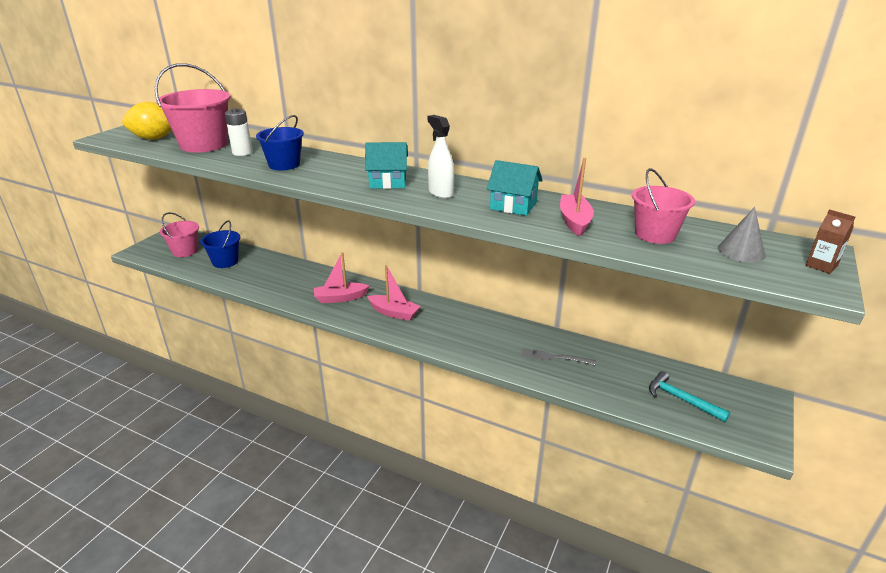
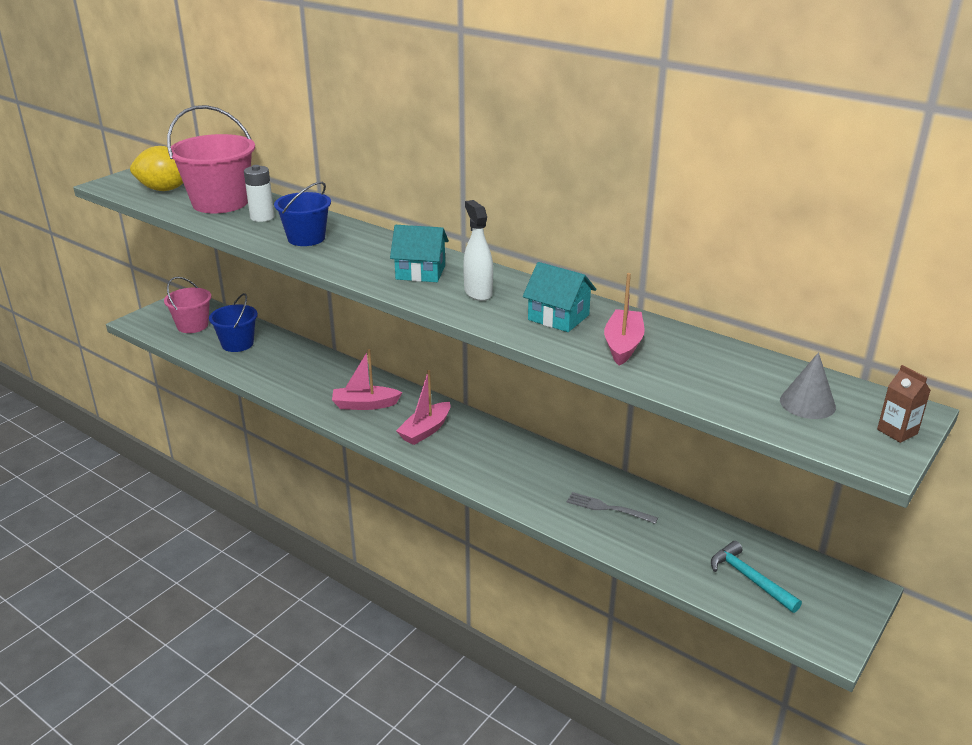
camera: 10 degrees right, 0 degrees up
pink boat [367,265,420,321] -> pink boat turned 90 degrees clockwise [396,370,450,445]
pink bucket [632,168,695,244] -> none

